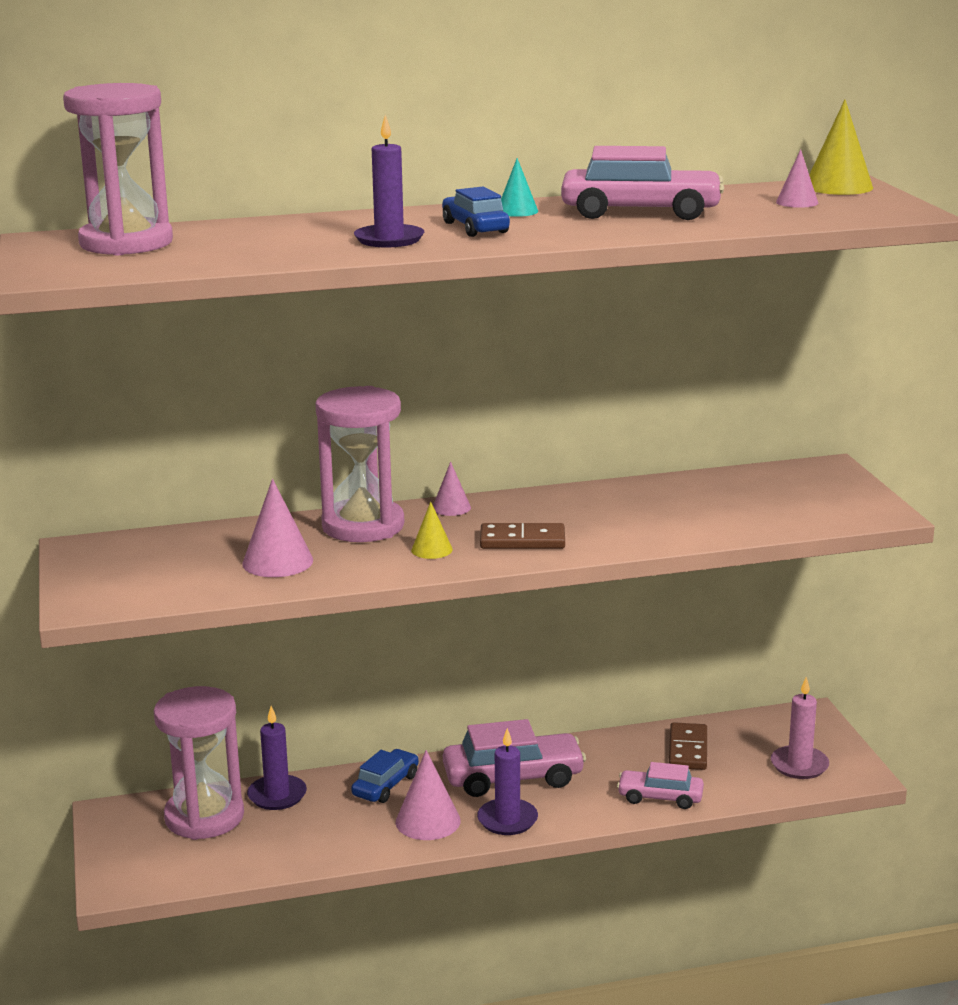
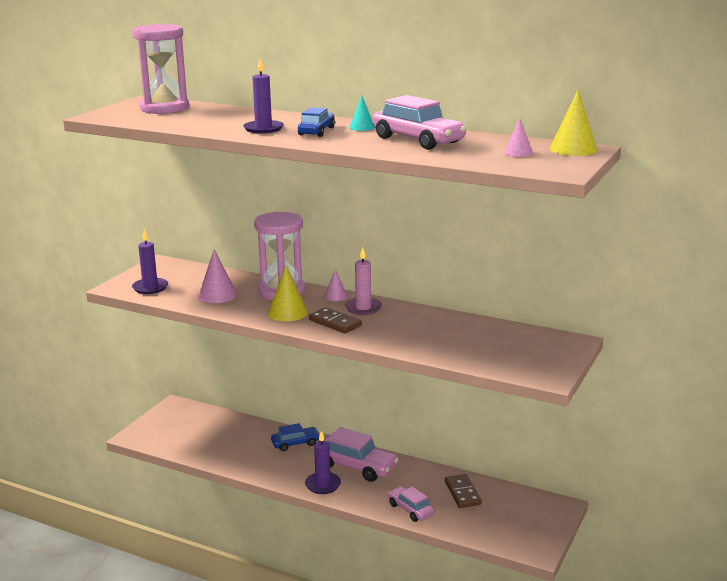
camera: 40 degrees right, 0 degrees up
pink hourglass [154,686,244,840] -> none
purple candle [247,706,307,810] -> purple candle moved to [132,229,168,294]
pink cone [396,750,461,840] -> none
yellow cone [411,502,453,559] -> yellow cone [268,265,308,322], size x1.69
brown domino [669,722,707,770] -> brown domino turned 60 degrees counterclockwise [445,474,482,508]
pink candle [771,677,829,779] -> pink candle moved to [345,247,382,315]

